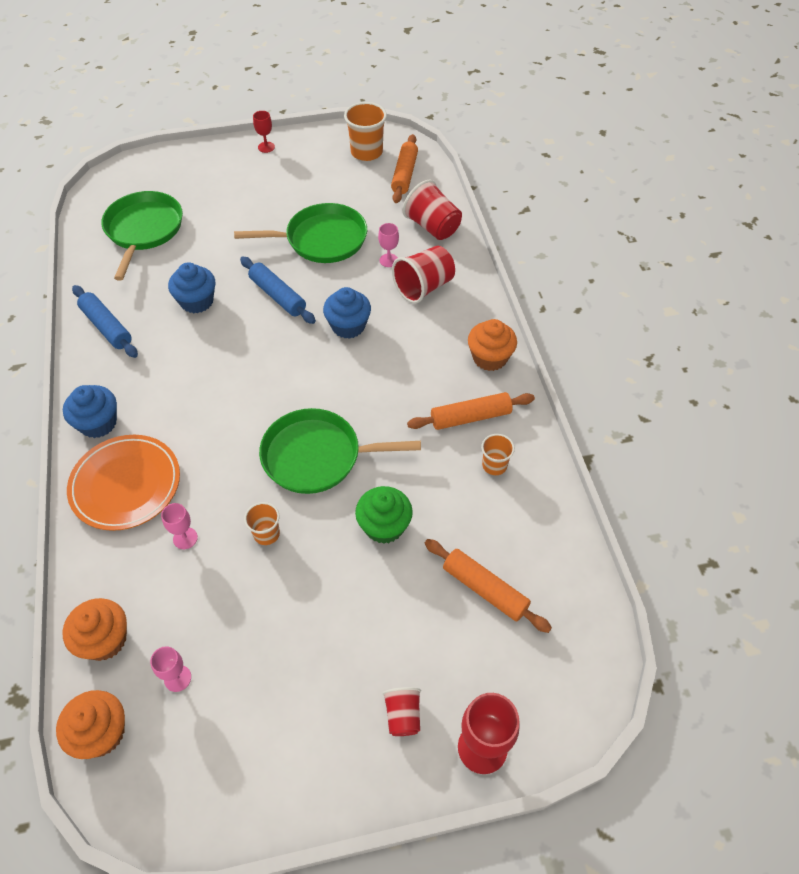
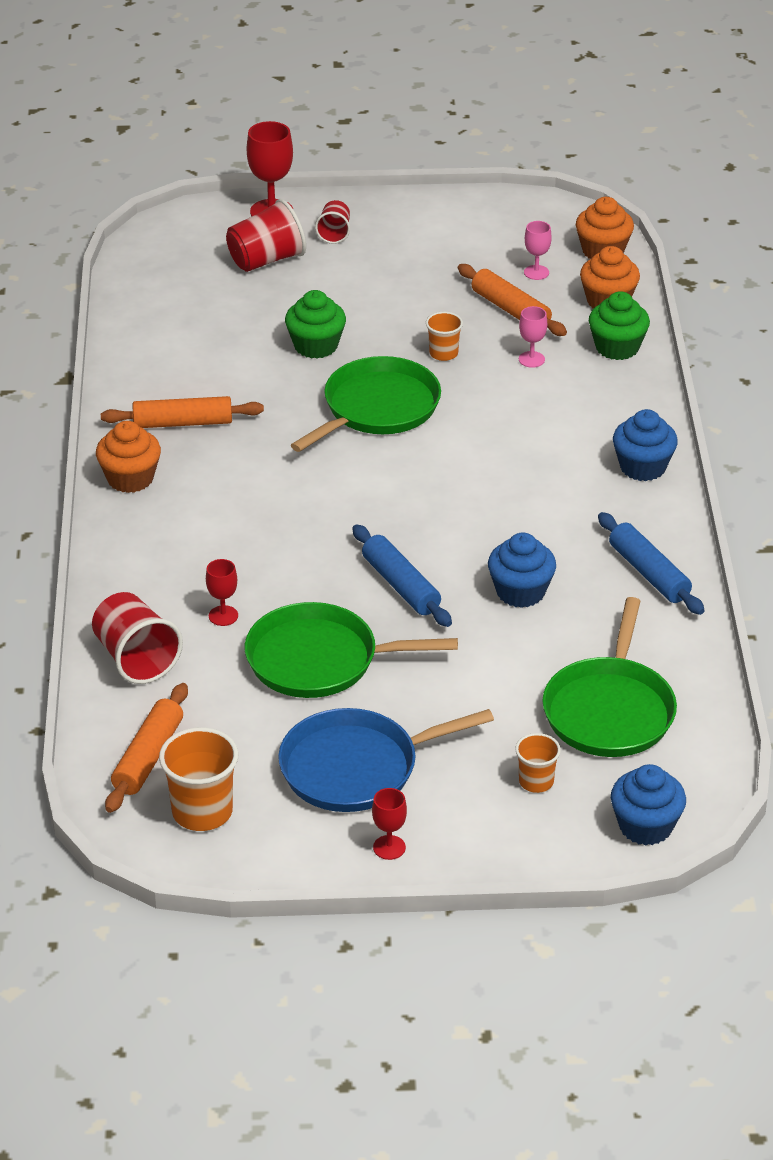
camera: 170 degrees left, 15 degrees down
orange plate [67,435,180,531] -> none
green pan [259,408,421,494] -> green pan turned 60 degrees counterclockwise [291,356,441,452]
blue cupcake [323,287,371,339] -> blue cupcake moved to [611,764,686,846]
pink goblet [378,223,399,267] -> red goblet [206,559,238,626]
red cup [392,246,455,303] -> red cup moved to [226,199,306,272]
orange rolling pin [424,539,552,633] -> orange rolling pin moved to [458,264,567,336]
orange cup [481,434,515,475] -> orange cup moved to [515,733,561,793]
none -> blue pan [278,708,494,812]
none -> green cupcake [589,291,650,360]

